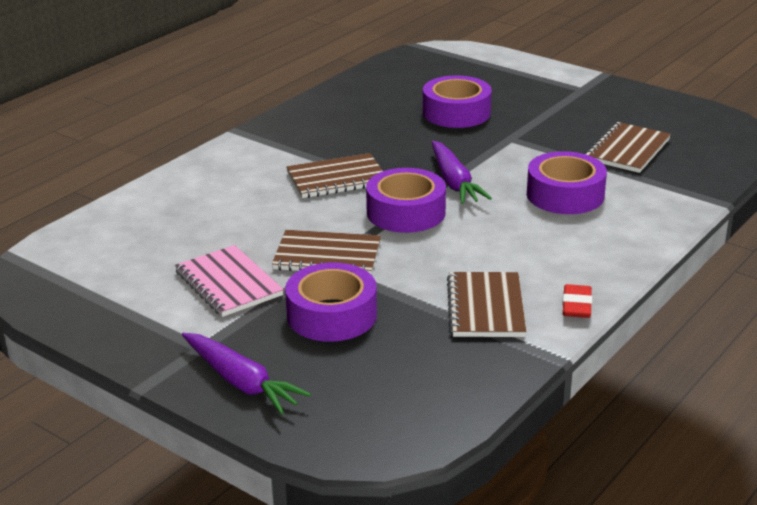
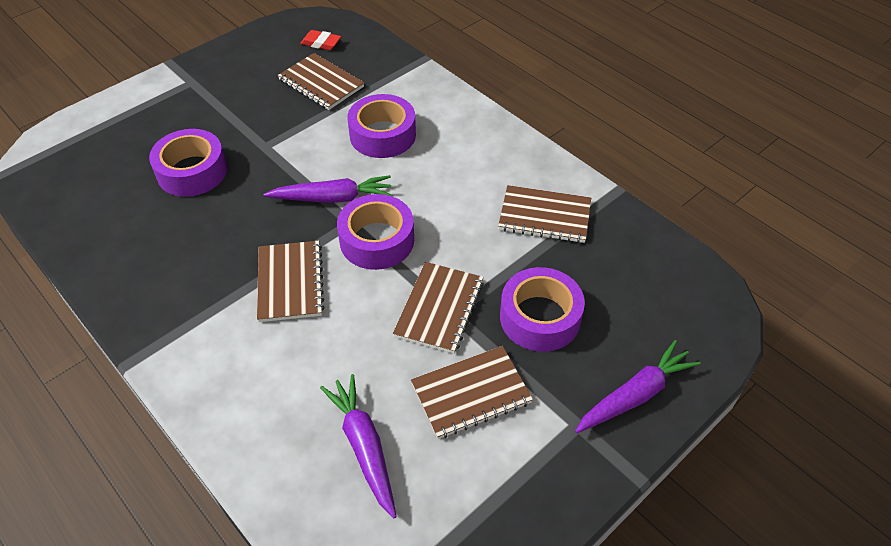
camera: 80 degrees left, 20 degrees up
pink notebook [175,245,284,317] -> brown notebook [411,346,533,439]
red eraser [562,284,592,318] -> red eraser moved to [300,30,341,50]
none -> purple carrot [320,374,397,518]

